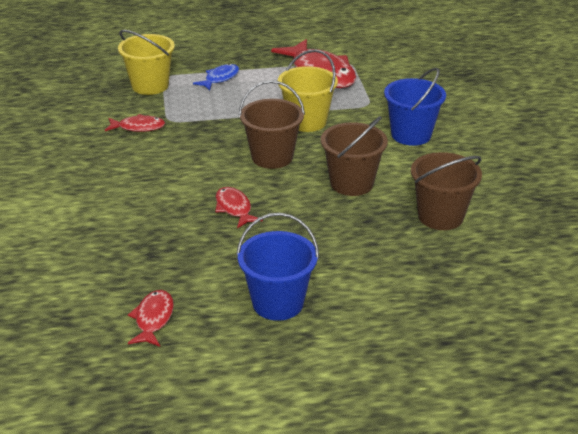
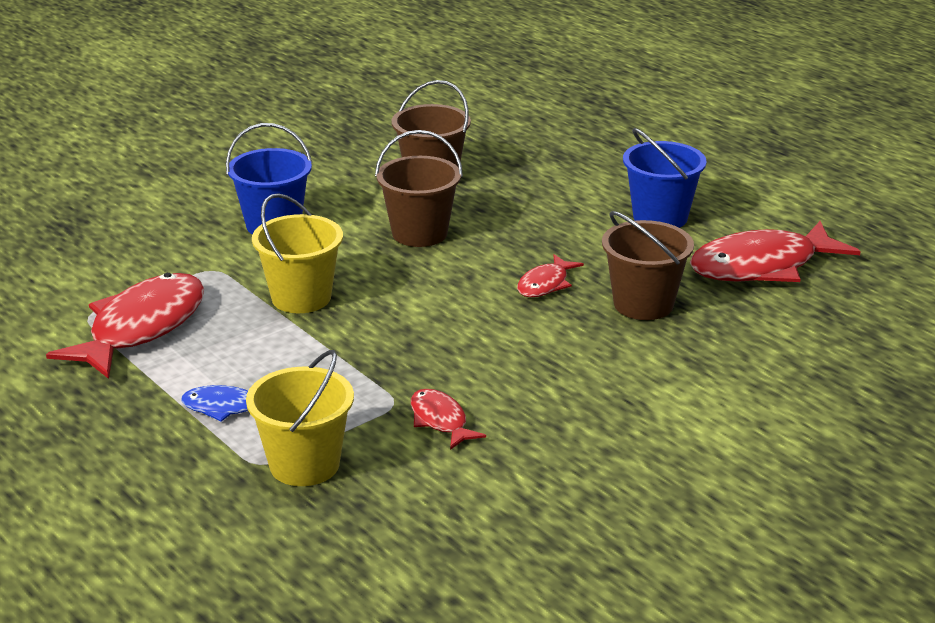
camera: 120 degrees left, 5 degrees down
red fish [128,290,174,347] -> red fish [690,221,861,282], size x2.02
brown bucket [239,80,305,169] -> brown bucket moved to [602,211,694,320]

